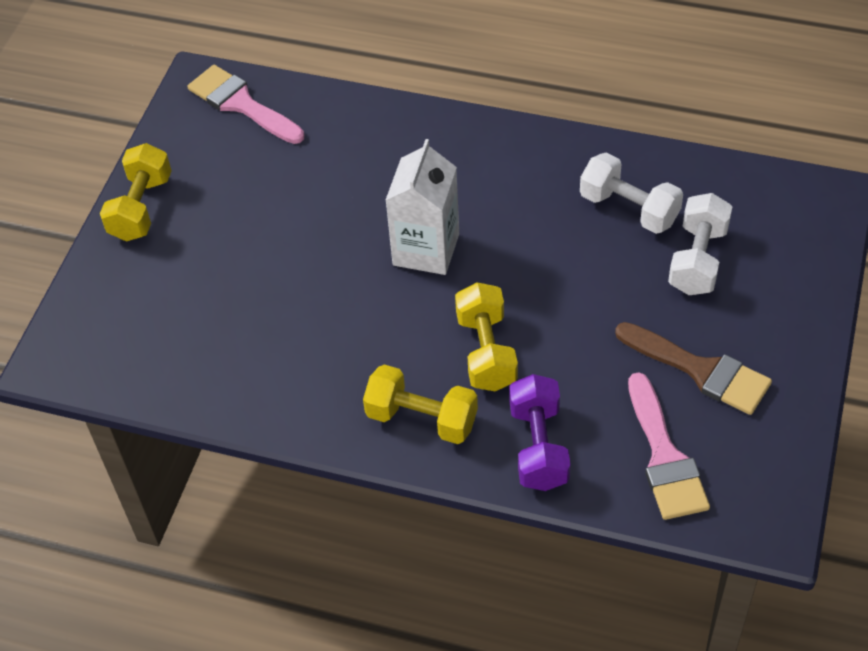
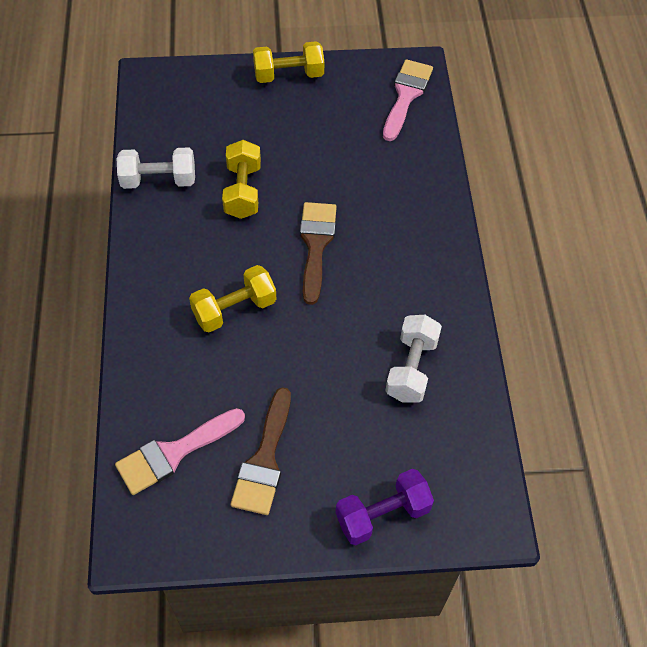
camera: 65 degrees right, 5 degrees up
yellow dumbbell [363,364,478,444] -> yellow dumbbell moved to [222,140,261,219]
white carton [385,139,459,275] -> brown brush [300,202,337,305]
purple dumbbell [509,374,571,491] -> purple dumbbell moved to [336,469,434,545]
white dumbbell [668,193,732,295] -> white dumbbell moved to [117,147,195,189]

